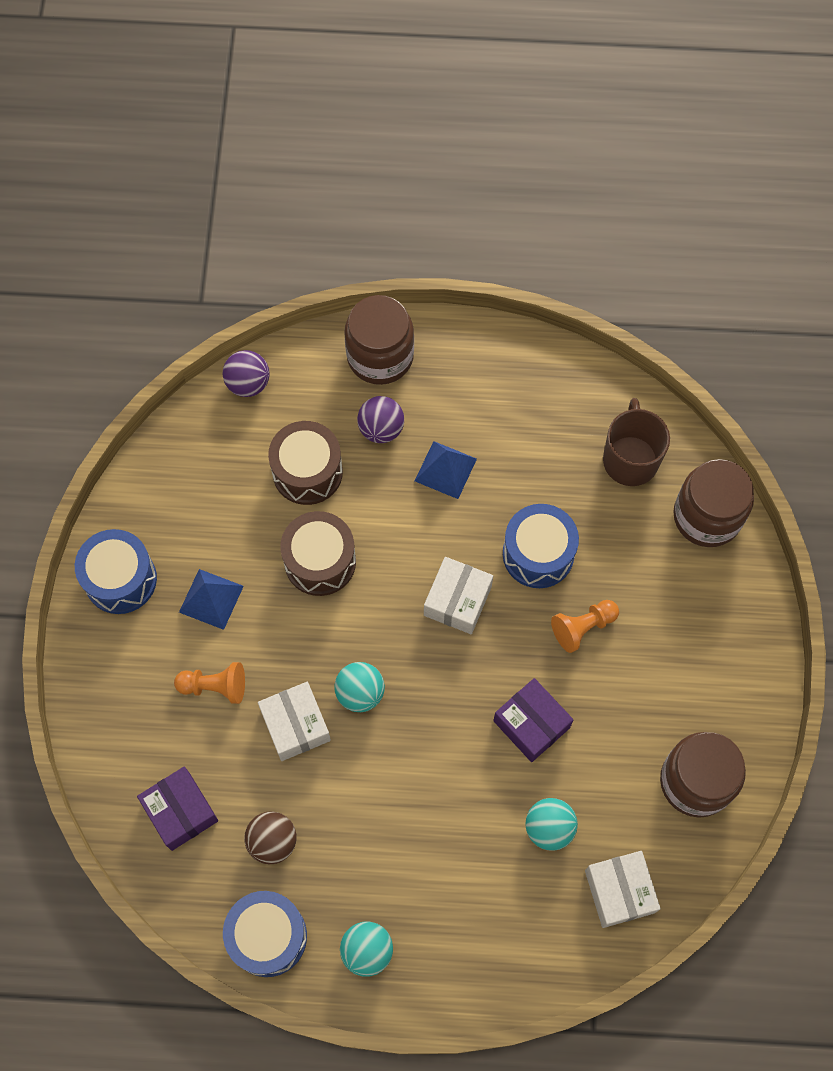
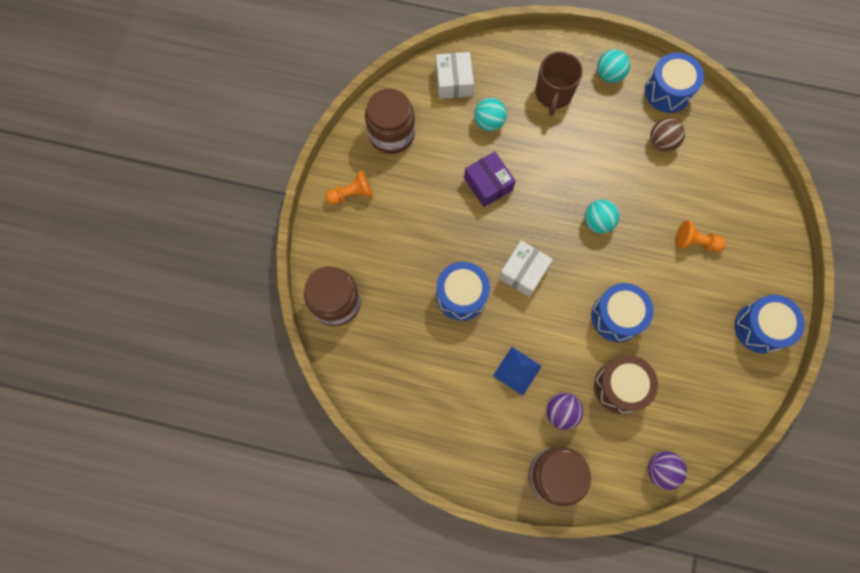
camera: 170 degrees left, 5 degrees up
purple box [137,767,218,851] -> none
blue pyramid [179,569,244,630] -> none
white box [258,682,331,761] -> none
brown drum [280,511,356,596] -> blue drum [591,283,654,342]
orange pawn [551,600,619,653] -> orange pawn moved to [326,170,373,205]
brown mug [603,398,670,486] -> brown mug moved to [535,51,583,116]

